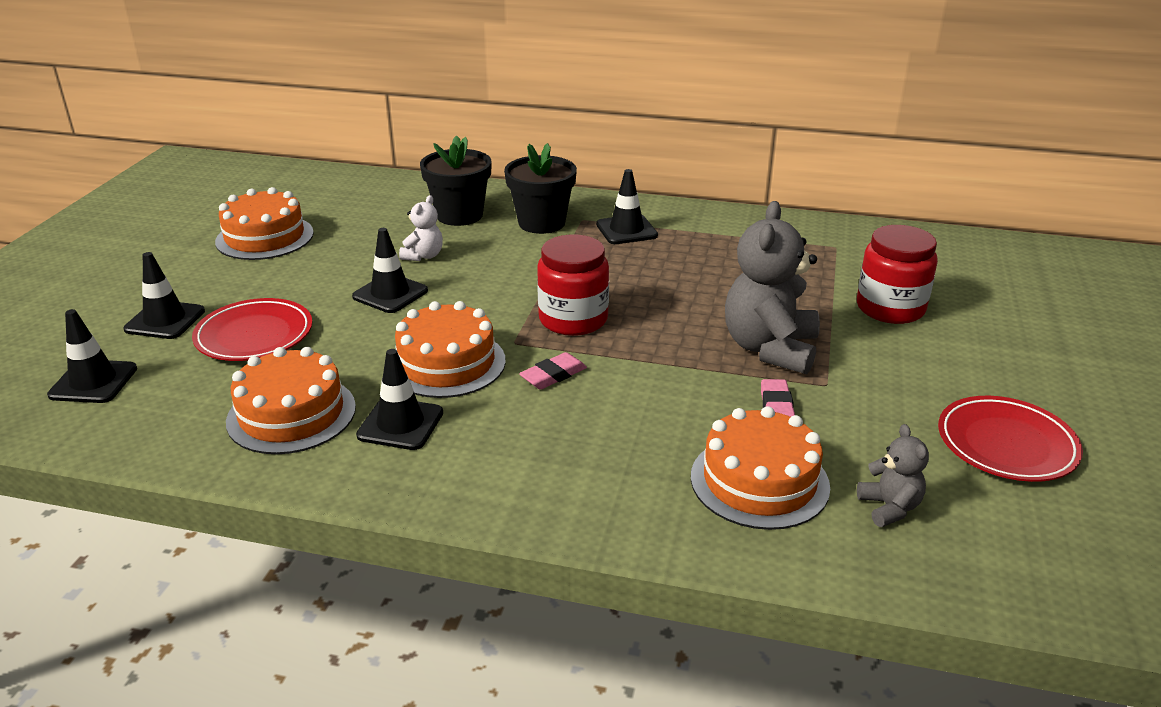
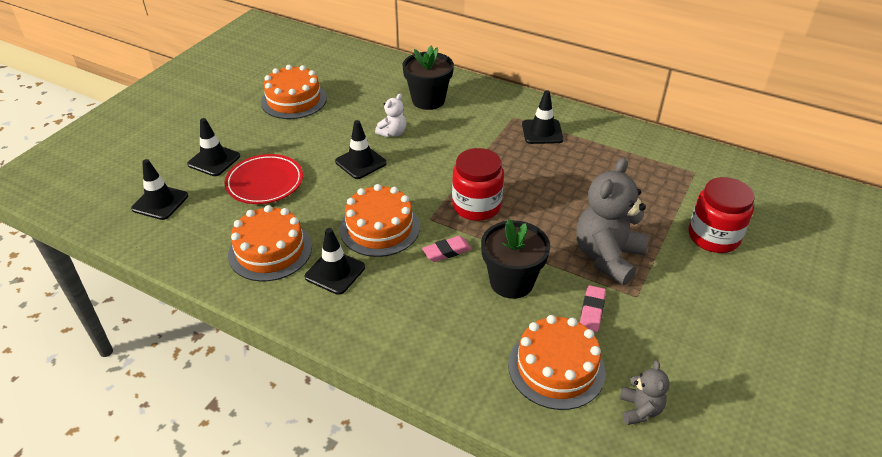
camera: 15 degrees right, 10 degrees up
black flower pot [504,143,577,234] -> black flower pot moved to [481,219,550,299]
red plate [938,396,1083,482] -> none

